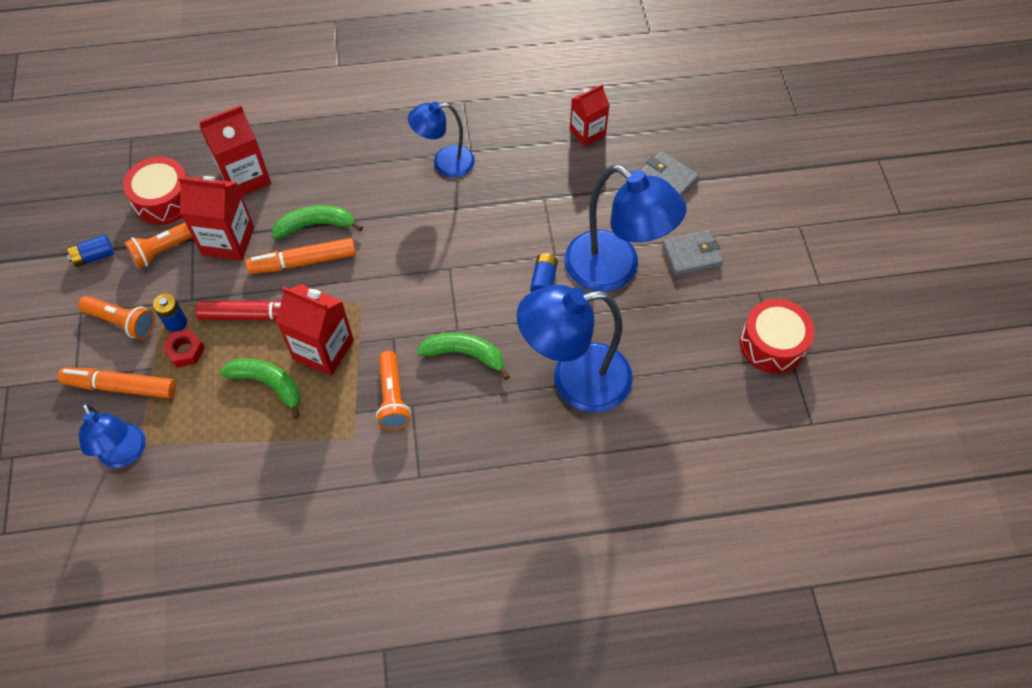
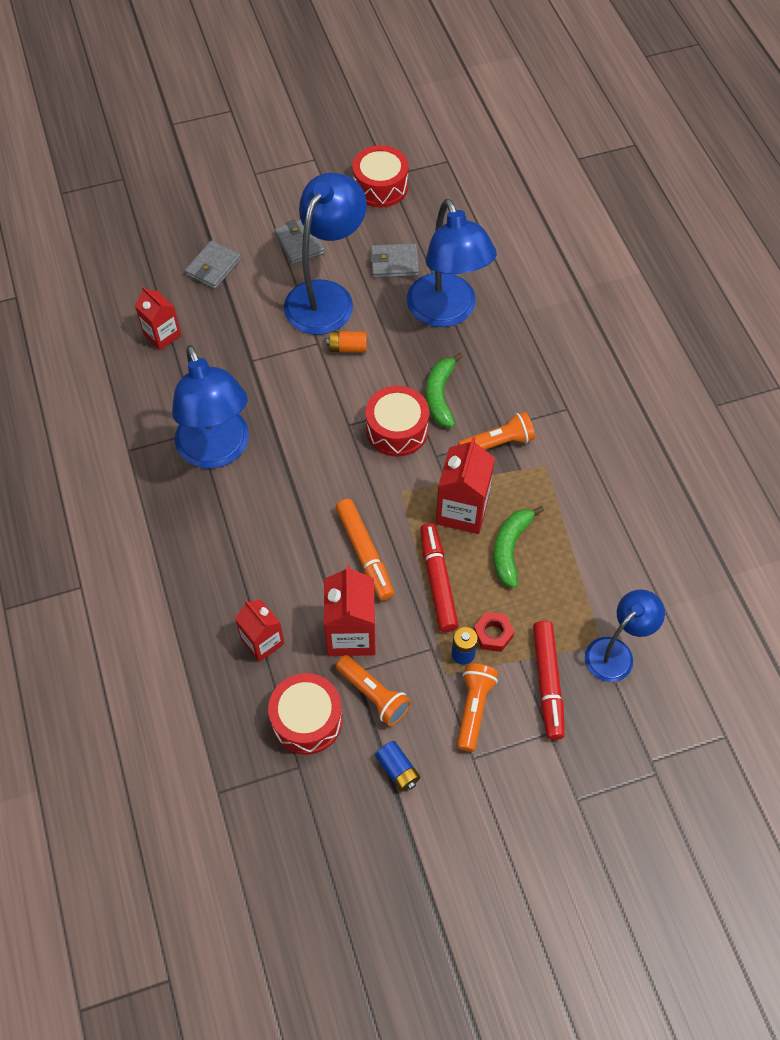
camera: 100 degrees left, 0 degrees up
orange marker [58,367,176,398] -> red marker [533,621,565,740]
red carton [199,105,271,196] -> red carton [235,600,284,662], size x0.67
green banana [272,205,363,239] -> none
blue lamp [408,101,475,178] -> blue lamp [172,345,249,468], size x1.69
blue battery [530,253,558,292] -> orange battery [326,331,367,352]
none -> red drum [366,386,429,457]
none -> grey wallet [370,243,419,278]

